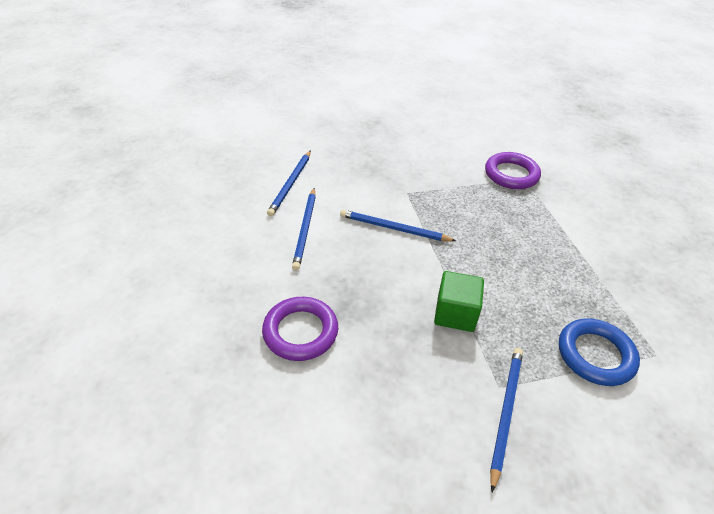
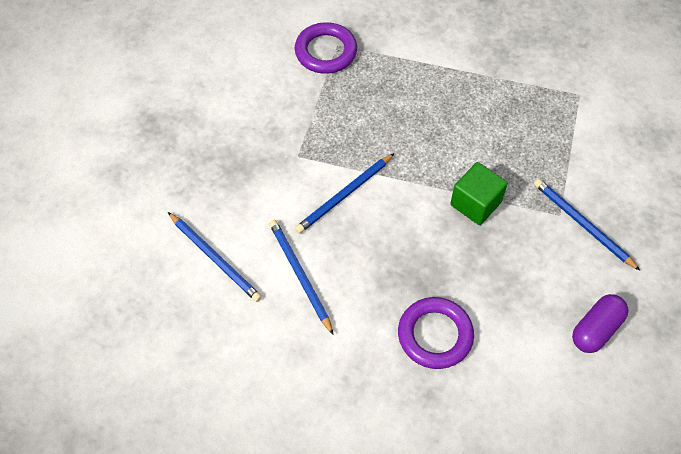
camera: 60 degrees left, 15 degrees up
blue pencil [292,188,316,271] -> blue pencil turned 150 degrees counterclockwise [269,220,334,335]
blue ring [559,318,640,386] -> none
none -> purple capsule [572,294,628,353]

